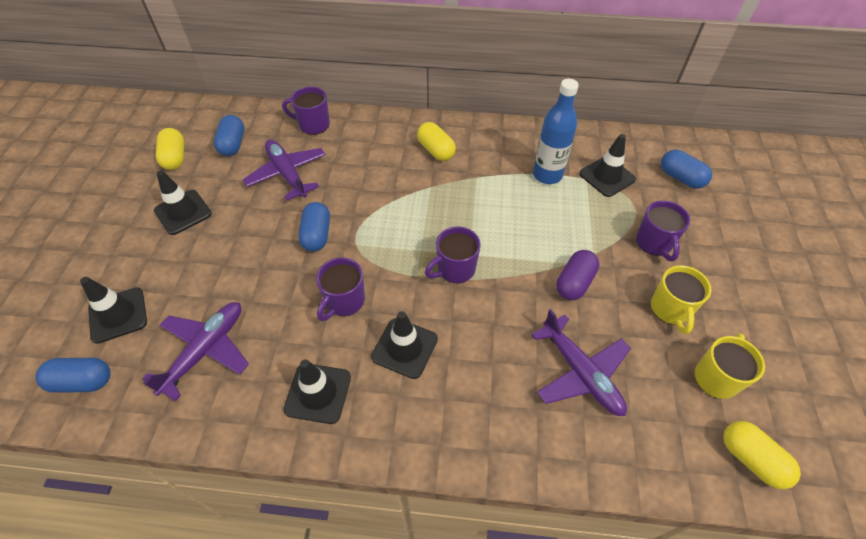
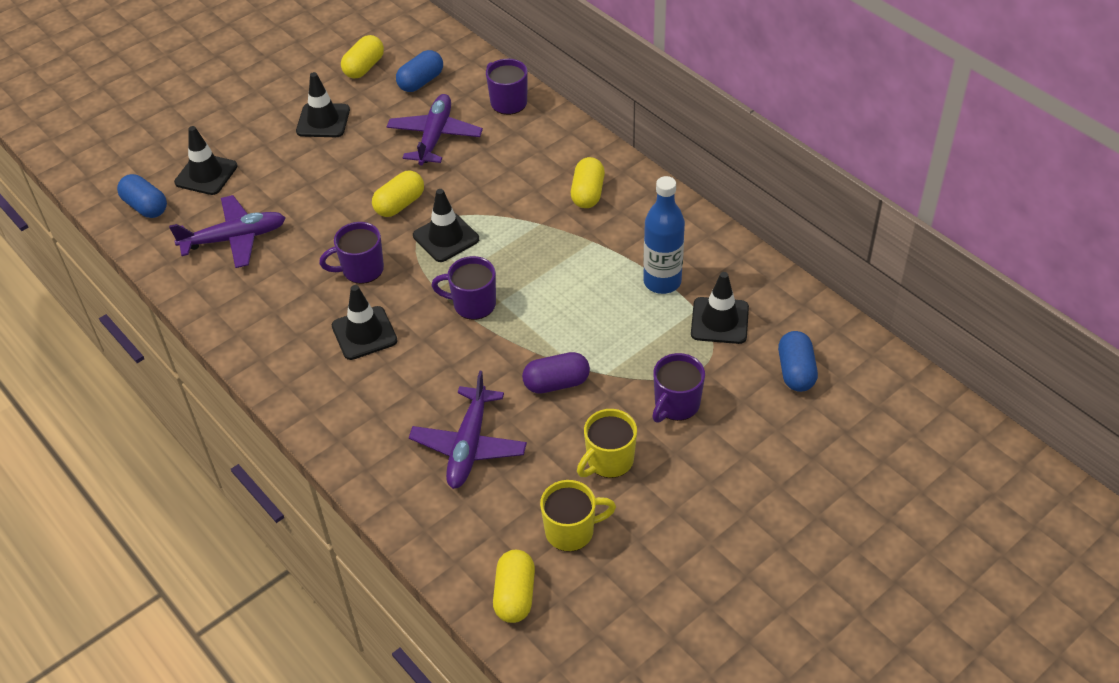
camera: 45 degrees right, 5 degrees down
black traffic cone [283,359,351,424] -> black traffic cone moved to [413,189,479,262]
blue capsule [298,202,330,252] -> yellow capsule [372,171,424,217]

